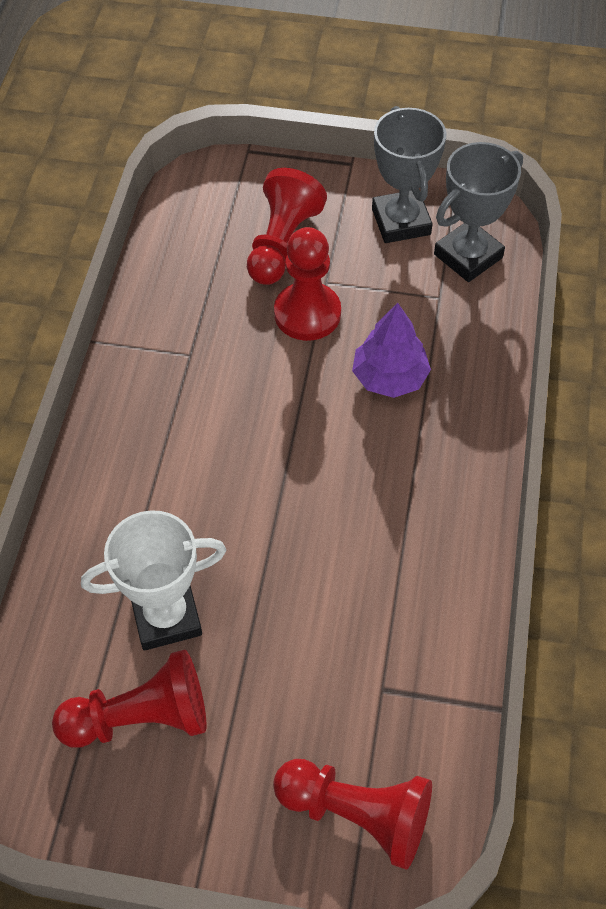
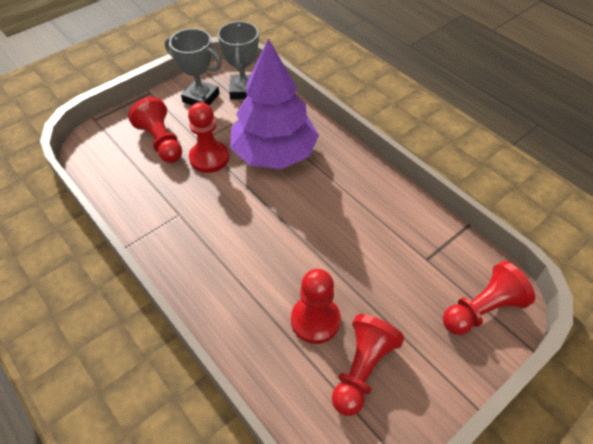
camera: 50 degrees left, 5 degrees down
white trophy [81,510,226,651] -> red pawn [291,269,341,344]
purple tree [352,303,431,398] -> purple tree [230,38,319,169], size x1.98

